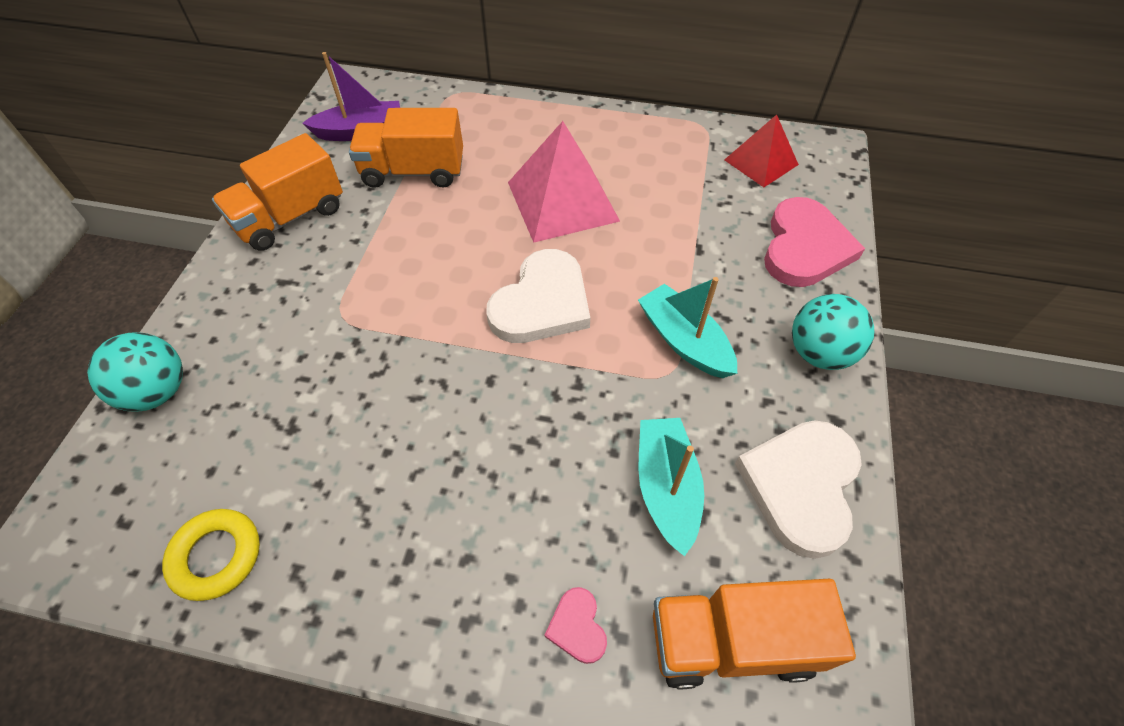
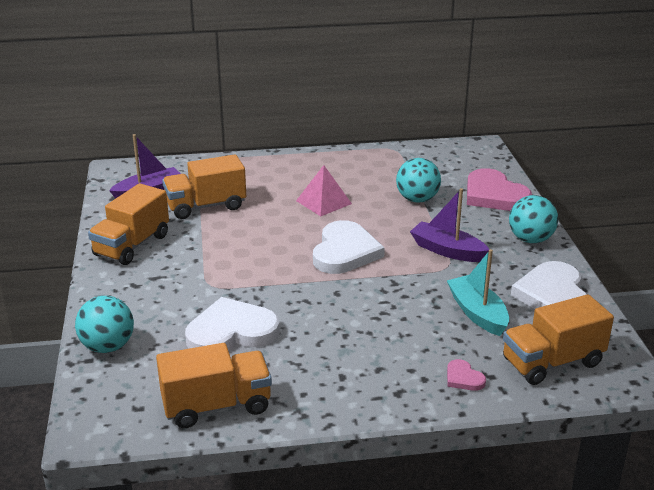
camera: 20 degrees left, 25 degrees down
yellow ring [162,509,260,601] -> orange truck [156,343,272,428]
pink pyramid [508,121,620,243] -> pink pyramid [296,165,352,216], size x0.62
turquoise boat [638,277,737,378] -> purple boat [410,188,489,262]
red pyramid [724,115,799,187] -> none
pink heart [764,197,865,287] -> pink heart turned 150 degrees clockwise [467,168,532,211]
none -> white heart [185,297,280,350]
none -> turquoise ball [396,158,441,203]

